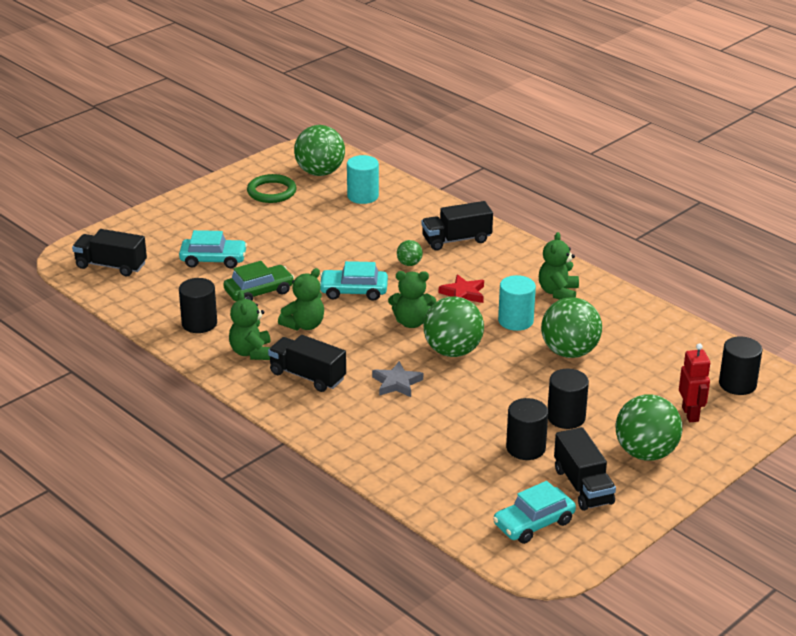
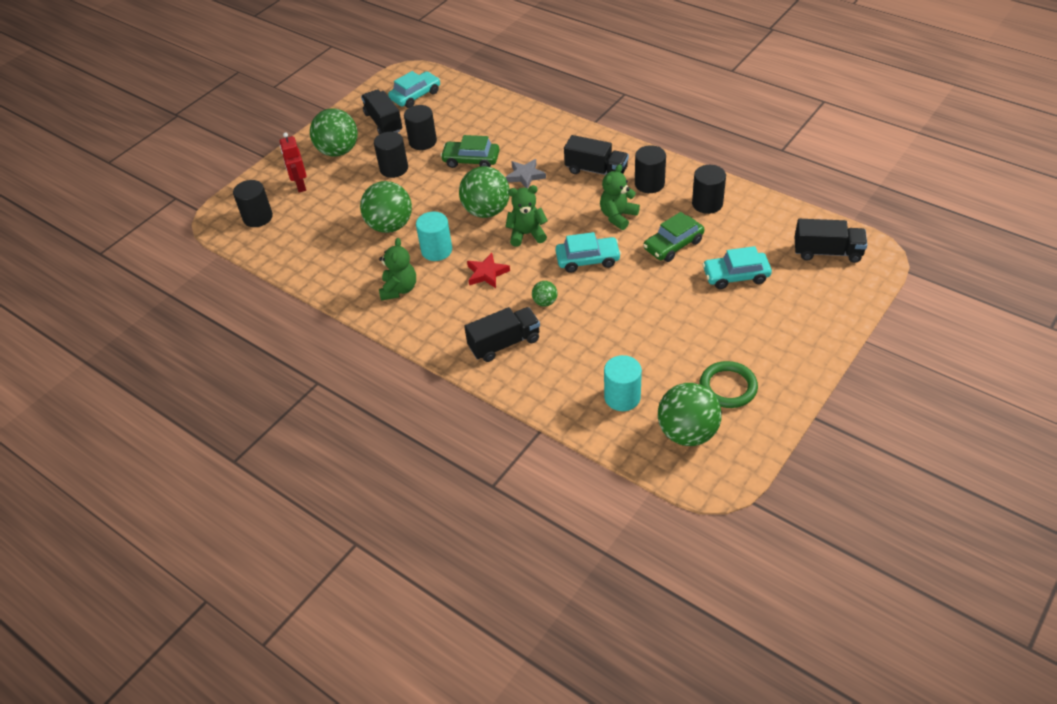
camera: 175 degrees right, 15 degrees up
green teddy bear [229,291,271,360] -> black cylinder [635,145,666,193]
none -> green car [440,135,500,168]

